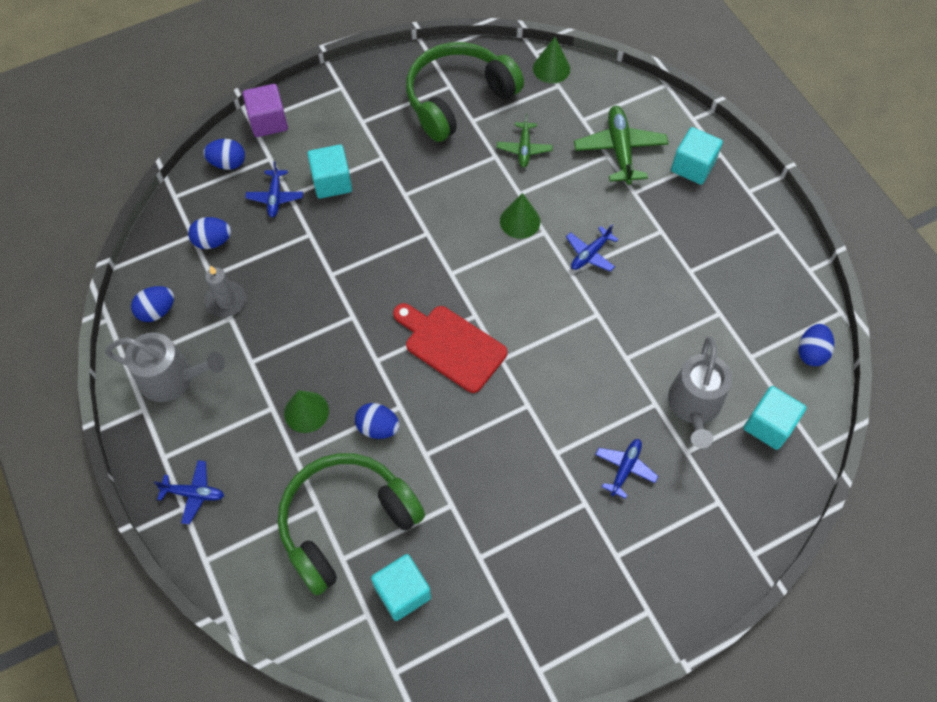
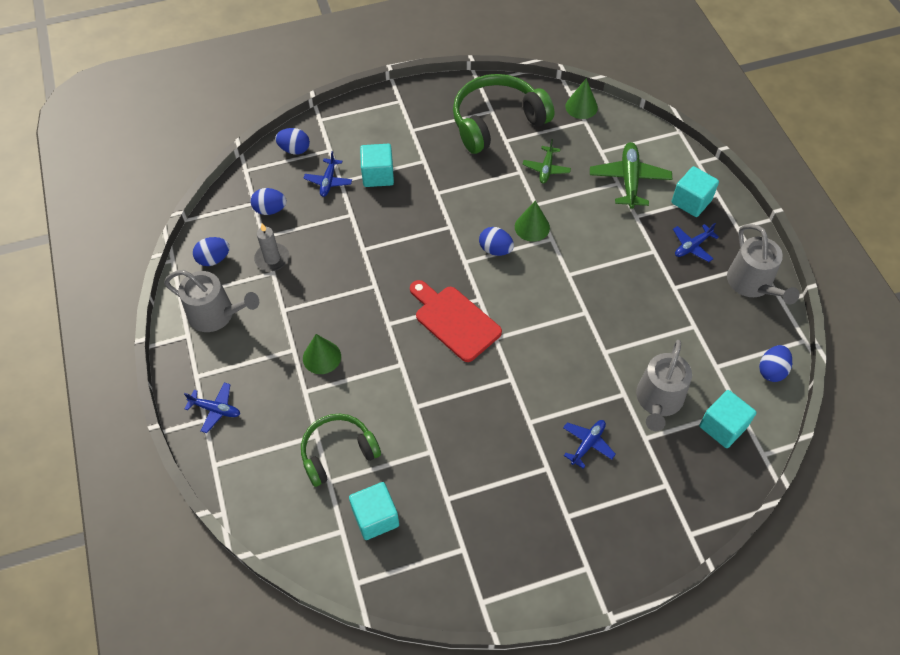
camera: 10 degrees right, 5 degrees down
purple cube [243,84,288,137] -> none
green headphones [278,453,425,595] -> green headphones [301,414,381,487], size x0.64
blue egg [355,403,400,439] -> blue egg moved to [479,227,514,256]
blue plane [566,224,619,272] -> blue plane moved to [673,223,719,262]
none -> grey watering can [727,224,799,305]

